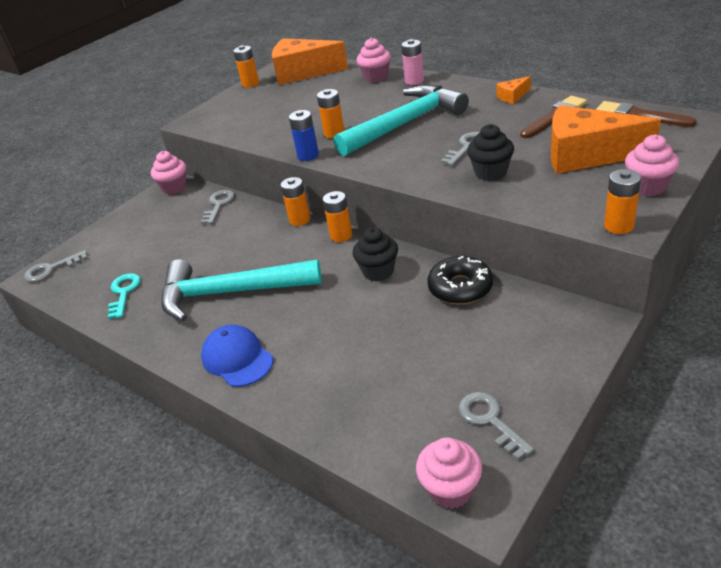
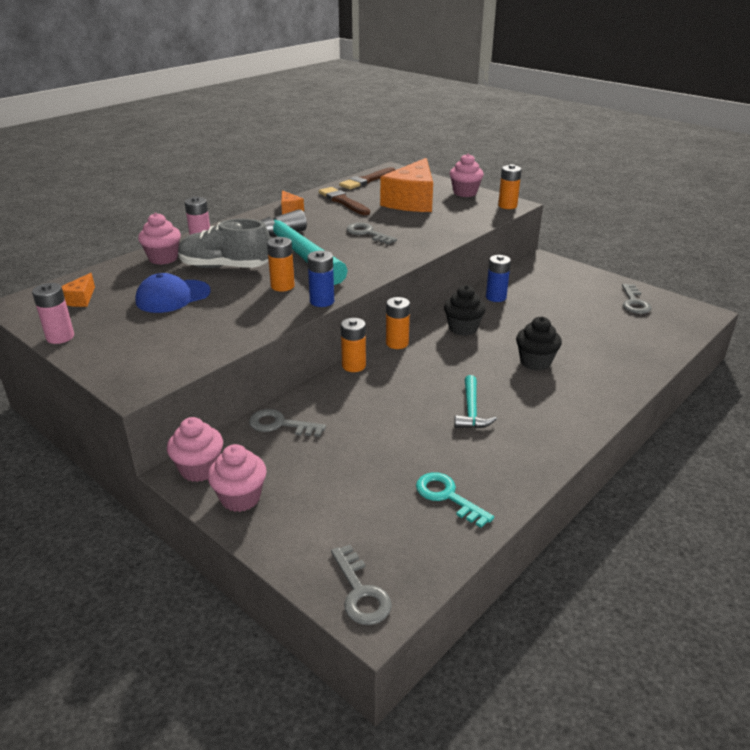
camera: 90 degrees left, 5 degrees down
turquoise key [108,273,141,319] -> turquoise key turned 45 degrees clockwise [416,472,494,528]
turquoise hammer [161,259,322,322] -> turquoise hammer [454,375,497,429], size x0.46
blue cap [201,325,273,387] -> blue cap moved to [136,273,211,313]
orange battery [233,45,259,88] -> pink battery [32,283,74,344]
orange cheese [272,38,348,85] -> orange cheese [61,273,95,307], size x0.43
pink cupcake [416,437,482,509] -> pink cupcake moved to [208,444,267,512]
black donut [427,256,493,304] -> blue battery [486,255,511,302]
grey key [459,392,534,460] -> grey key turned 60 degrees counterclockwise [622,284,652,314]
black cupcake [467,124,514,181] -> black cupcake moved to [516,316,562,371]
none -> grey shoe [178,219,270,268]

